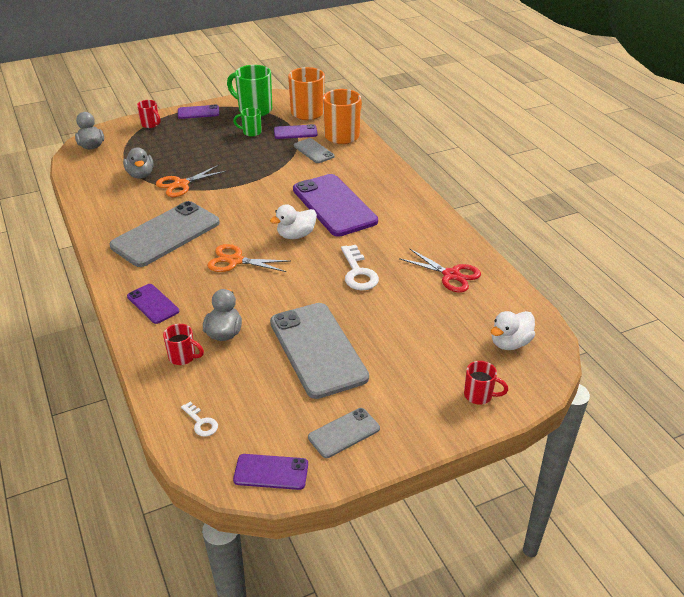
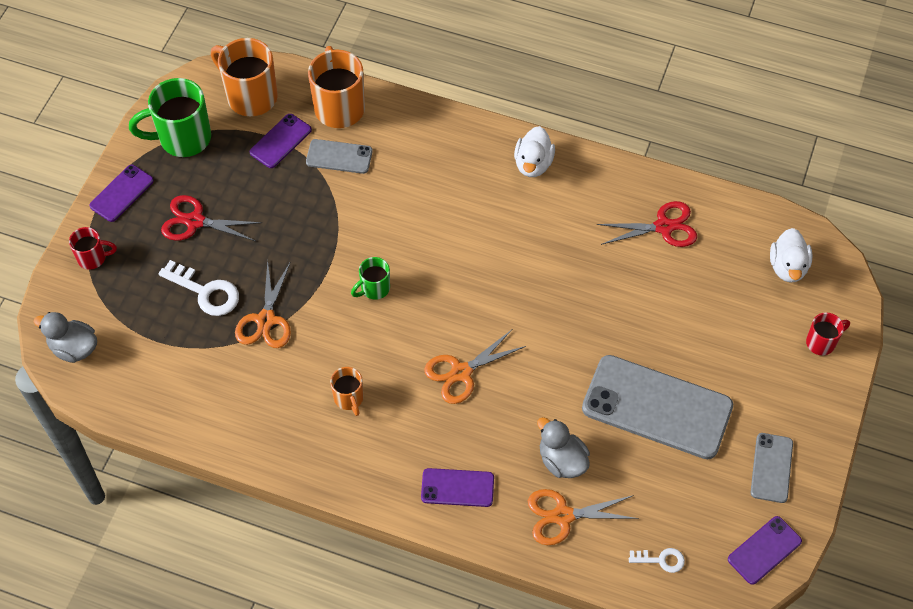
camera: 45 degrees left, 20 degrees up
grey phone [110,201,220,267] -> orange mug [330,367,364,416]
grey duck [123,147,154,179] -> none
red mug [163,324,204,365] -> orange scissors [528,489,639,545]
green mug [233,108,262,137] -> green mug moved to [351,257,390,300]
white duck [270,204,317,239] -> white duck moved to [514,126,555,177]
purple phone [293,174,378,237] -> none
white key [341,245,379,290] -> white key moved to [158,260,239,316]
none -> red scissors [161,195,262,241]

